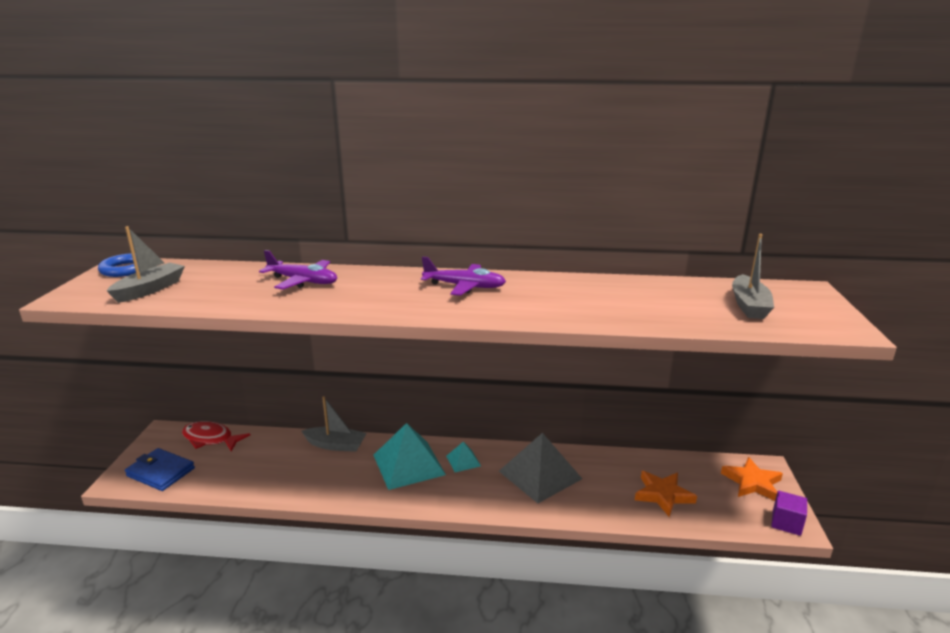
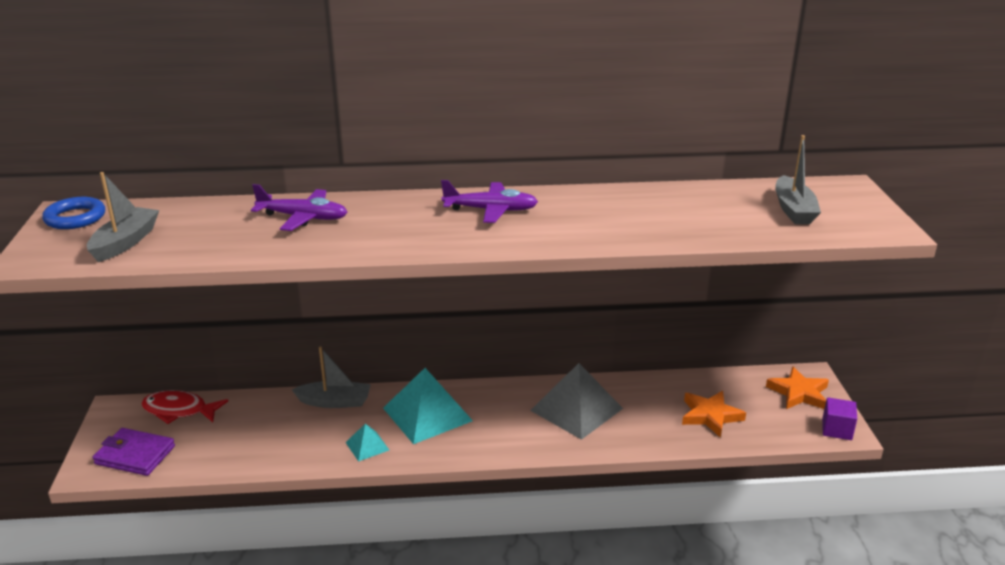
camera: 10 degrees left, 5 degrees up
blue wallet [125,448,195,491] -> purple wallet [93,428,175,476]
turquoise pyramid [446,442,481,472] -> turquoise pyramid moved to [346,424,389,462]

